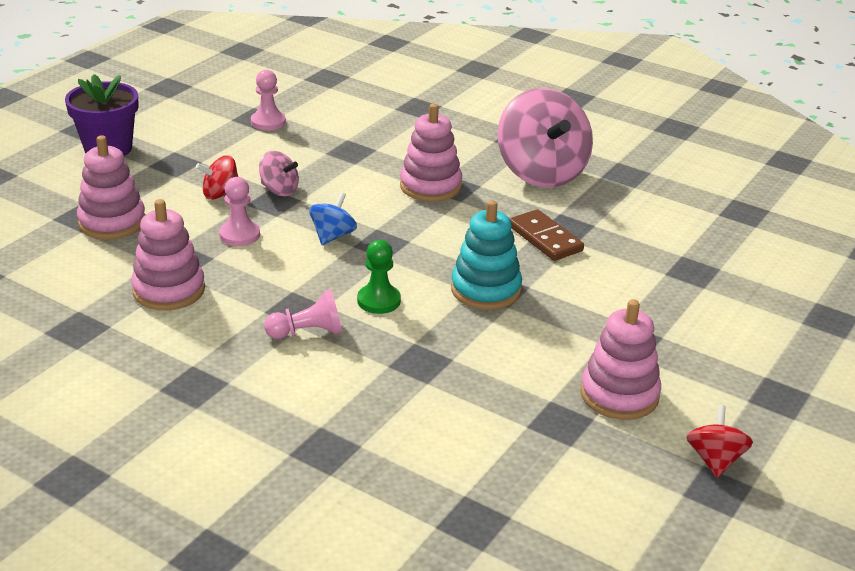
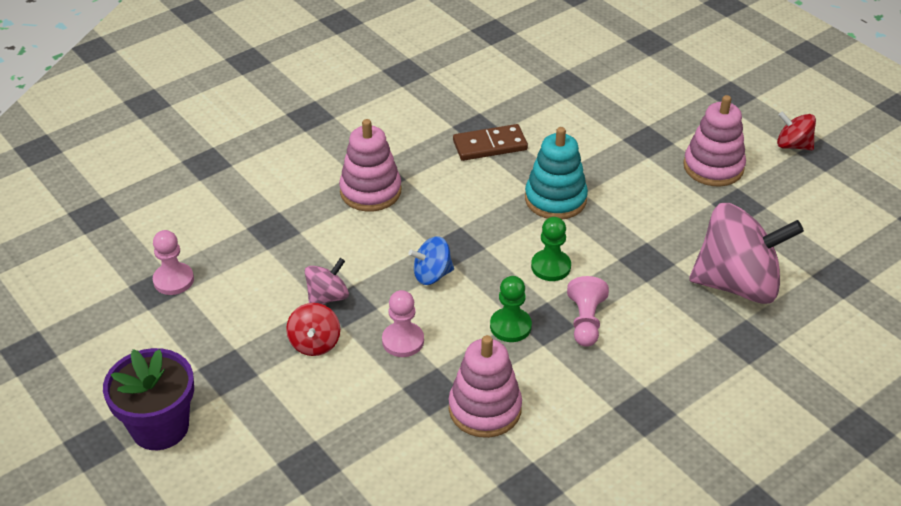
camera: 70 degrees left, 10 degrees up
pink stacking toy [77,135,146,239] -> none
blue spinning top [309,192,357,245] -> blue spinning top turned 60 degrees counterclockwise [408,236,454,285]
pink spinning top [497,88,593,187] -> pink spinning top moved to [689,203,804,304]
none -> green pawn [490,276,532,342]

